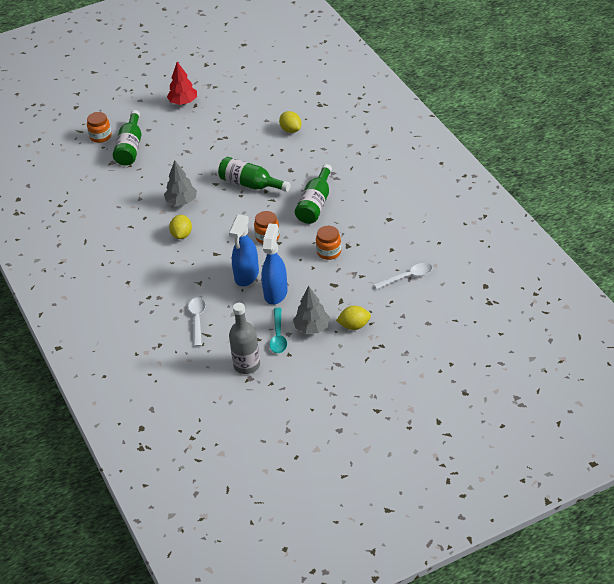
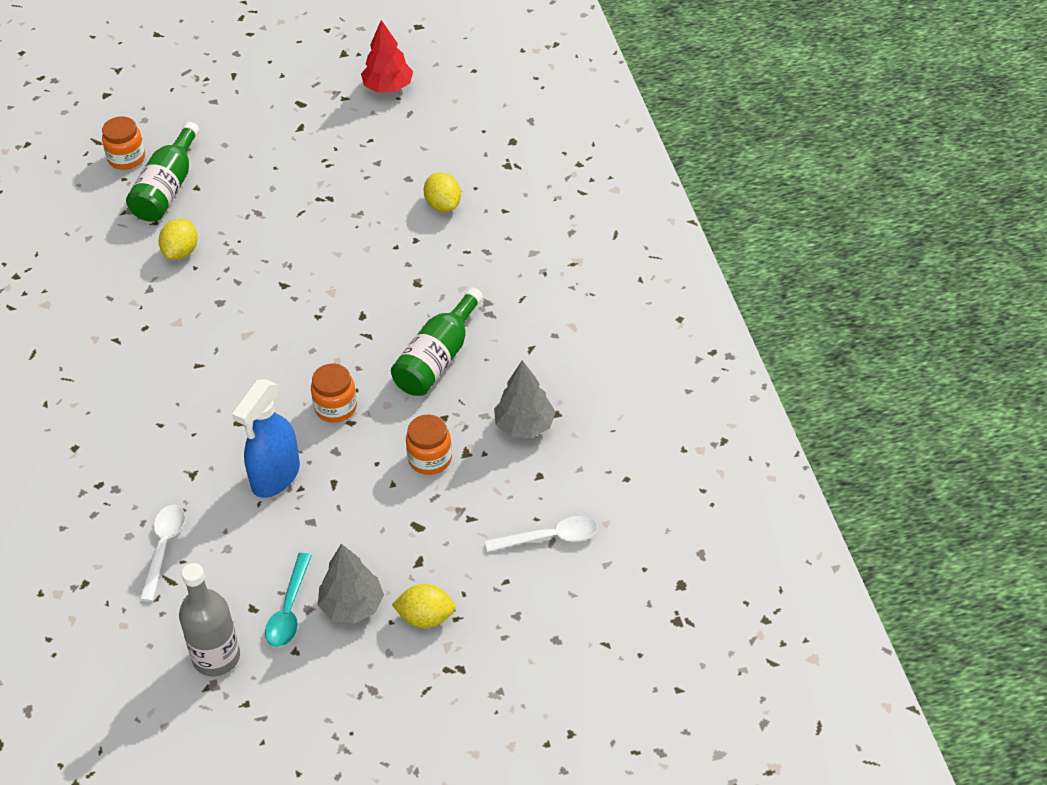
camera: 10 degrees right, 5 degrees up
grey tree [164,160,197,206] -> grey tree moved to [494,360,556,438]
red tree [167,62,197,105] -> red tree moved to [361,20,413,93]
yellow lemon [169,215,192,239] -> yellow lemon moved to [159,219,198,260]
green bottle [218,157,291,192] -> none
blue spray bottle [261,223,288,305] -> none

